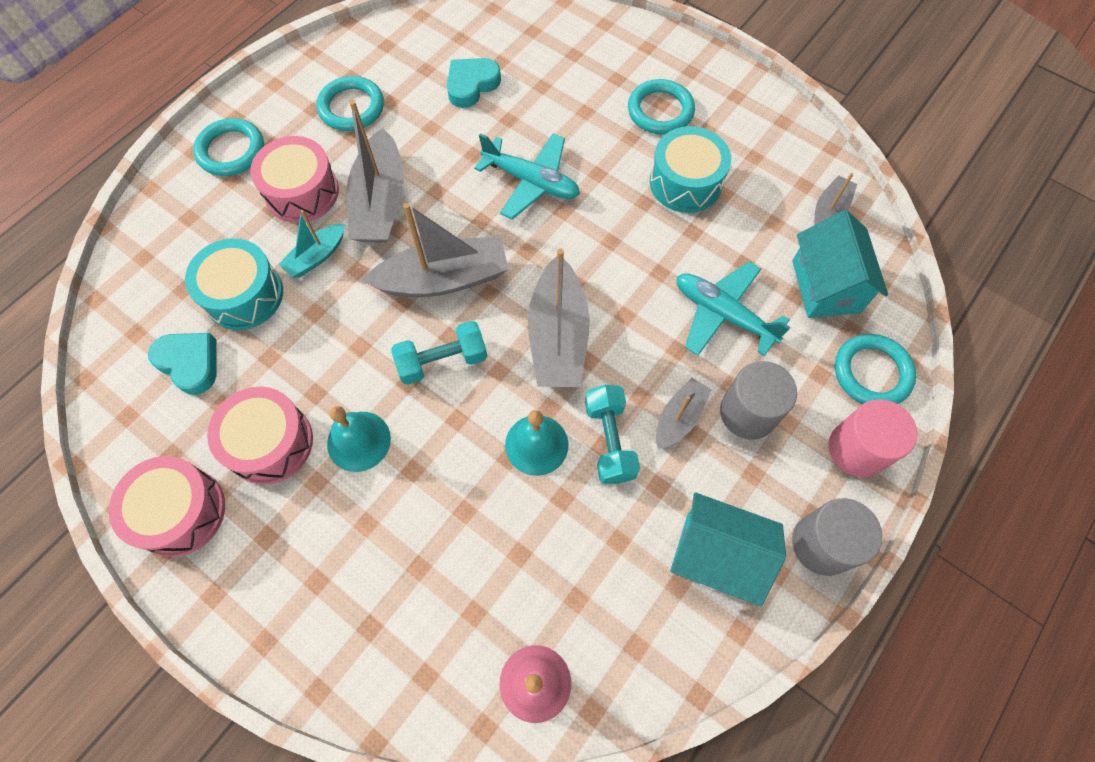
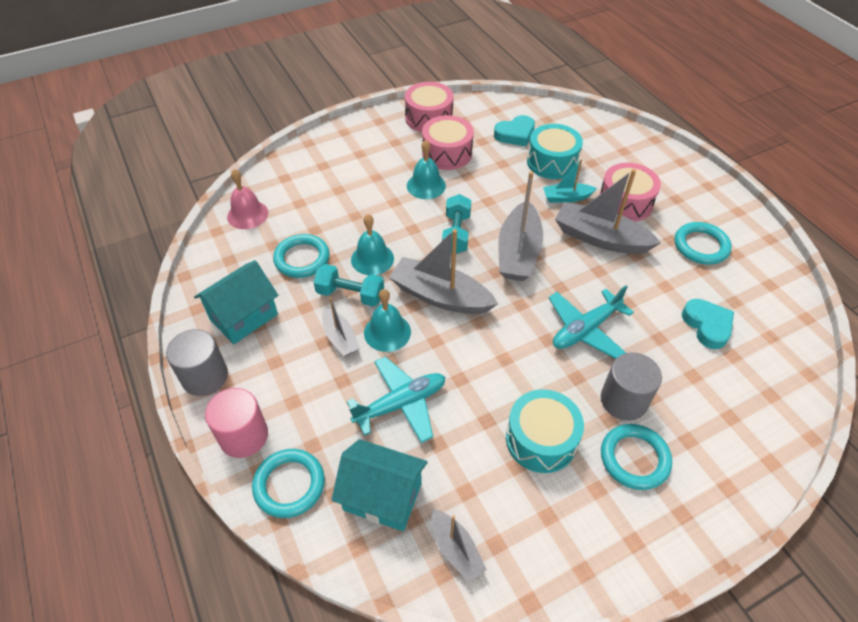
camera: 115 degrees right, 15 degrees down
turquoise ring [193,118,264,176] -> turquoise ring moved to [273,234,330,278]
turquoise boat [278,210,345,277] -> turquoise boat turned 75 degrees counterclockwise [543,159,597,203]
grey cylinder [720,361,797,440] -> grey cylinder moved to [601,352,662,421]
none -> turquoise bell [364,289,411,352]

